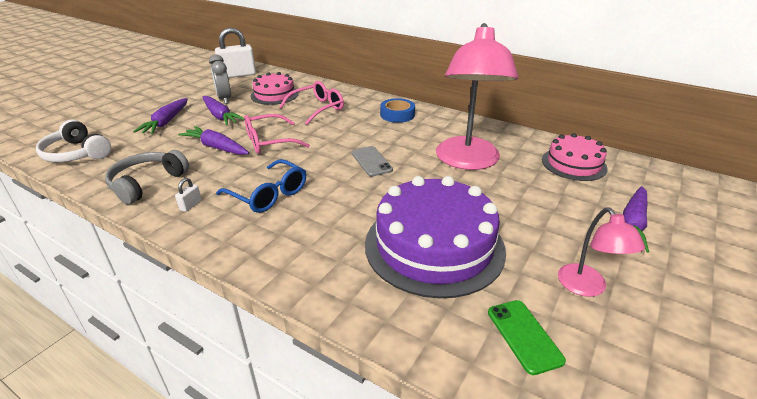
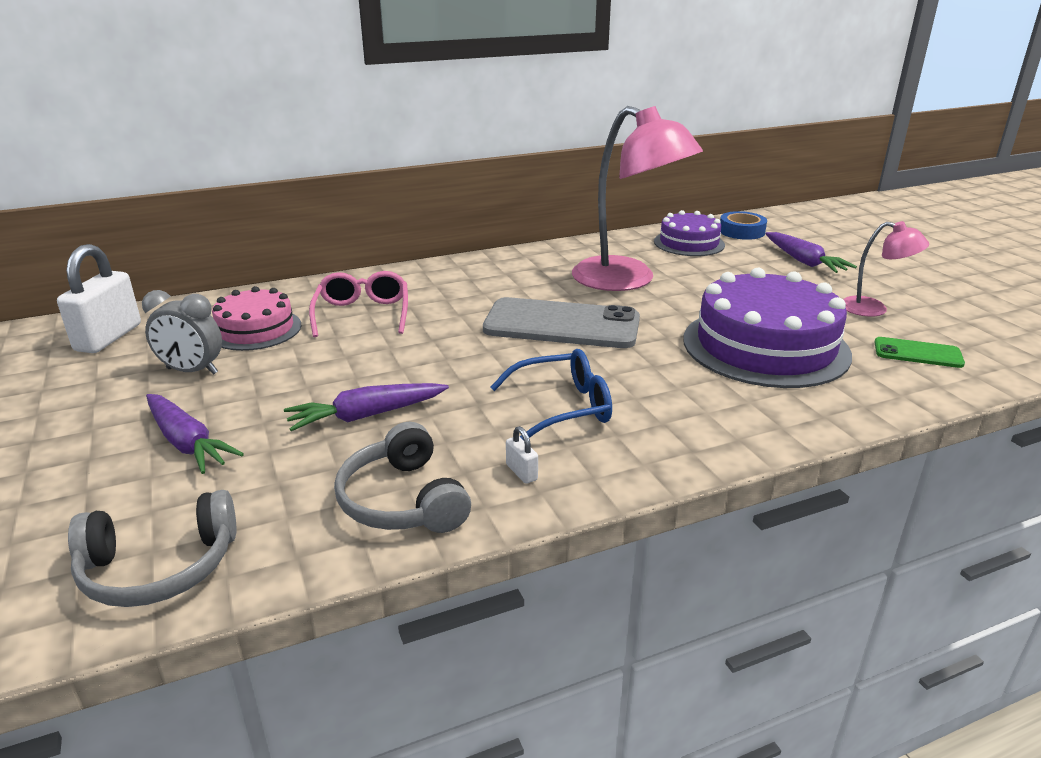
camera: 55 degrees left, 5 degrees down
white headphones [36,120,111,162] -> grey headphones [68,490,236,607]
purple carrot [202,96,245,125] -> none
pink glasses [244,114,310,154] -> none
grey phone [352,146,393,177] -> grey phone [483,297,640,348], size x2.02
blue tape [380,98,415,123] -> blue tape moved to [720,211,767,240]
pink cake [542,133,608,181] -> purple cake [654,210,725,256]

